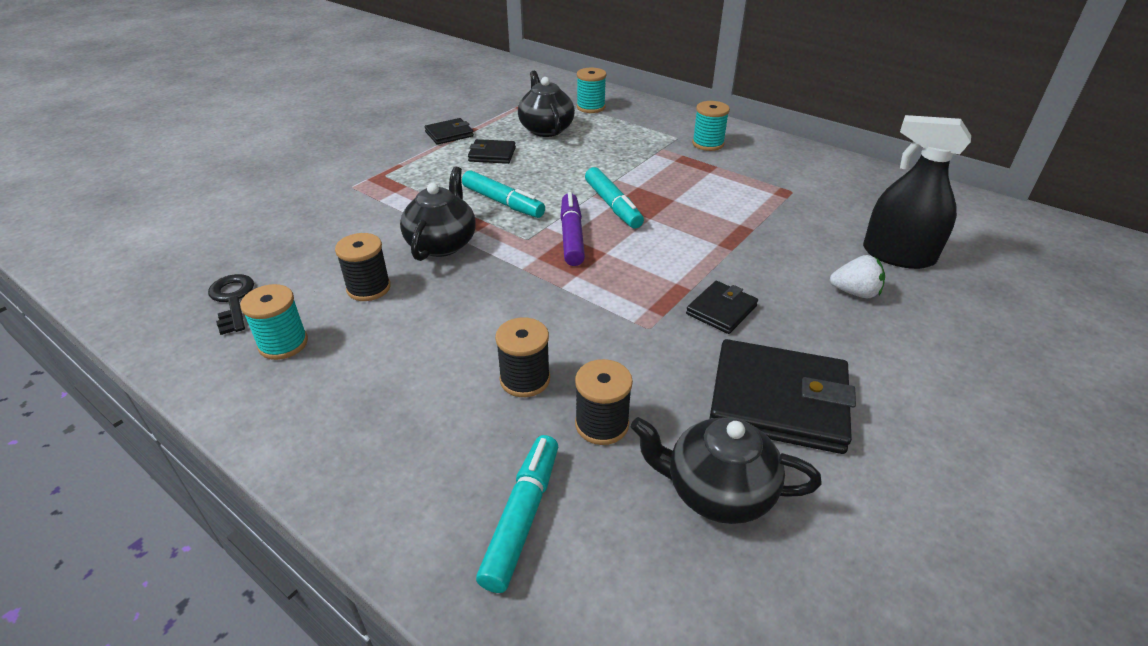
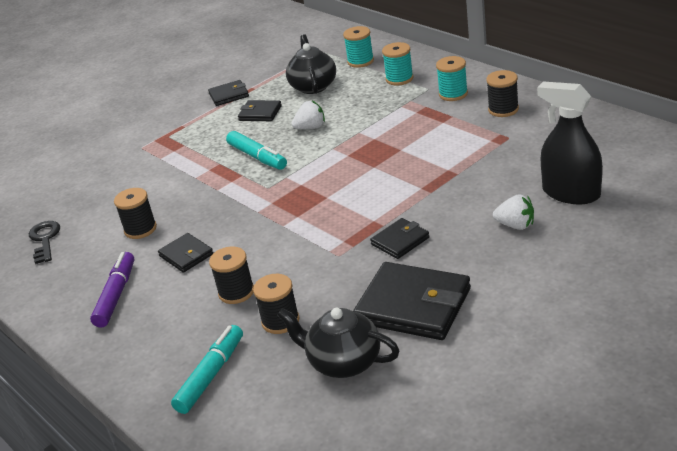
camera: 15 degrees right, 5 degrees down
turquoise spool [240,284,308,360] -> turquoise spool moved to [382,42,413,86]
black teapot [400,167,476,261] -> none
purple marker [560,192,585,266] -> purple marker moved to [90,252,134,328]
turquoise marker [585,167,644,229] -> none
none -> black wallet [158,233,213,273]
none -> white strawberry [292,101,325,129]
none -> black spool [486,70,519,117]

